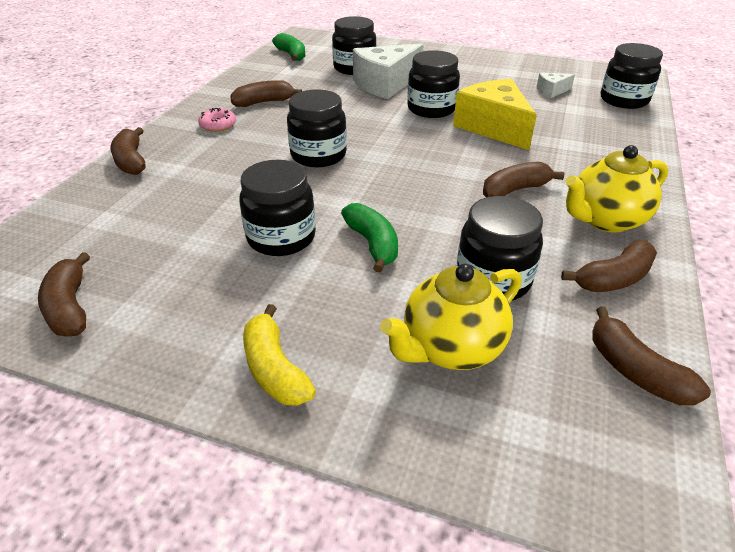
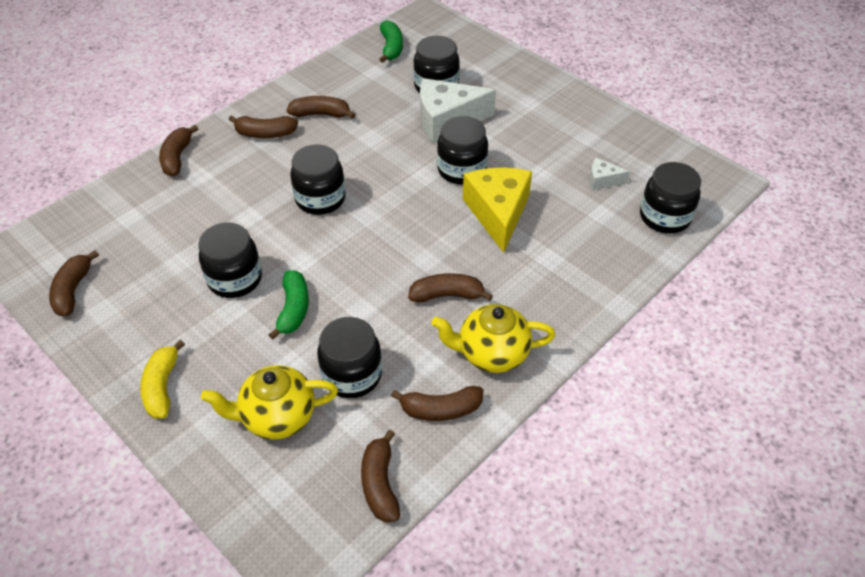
camera: 25 degrees right, 10 degrees up
pink donut [198,108,236,132] -> brown banana [229,115,298,138]

